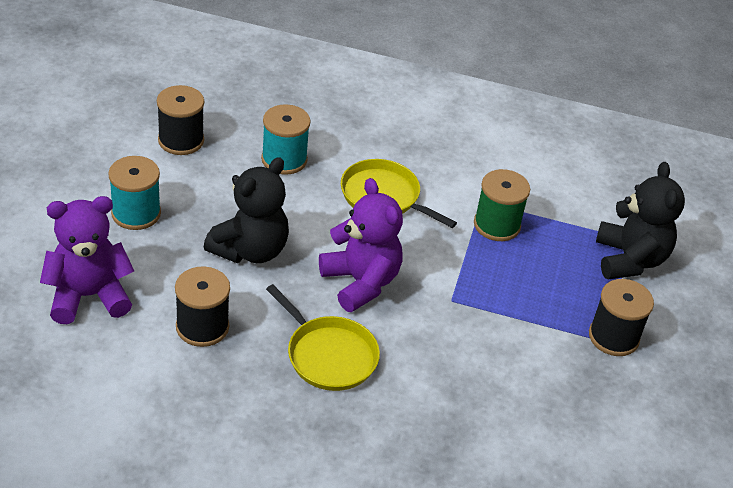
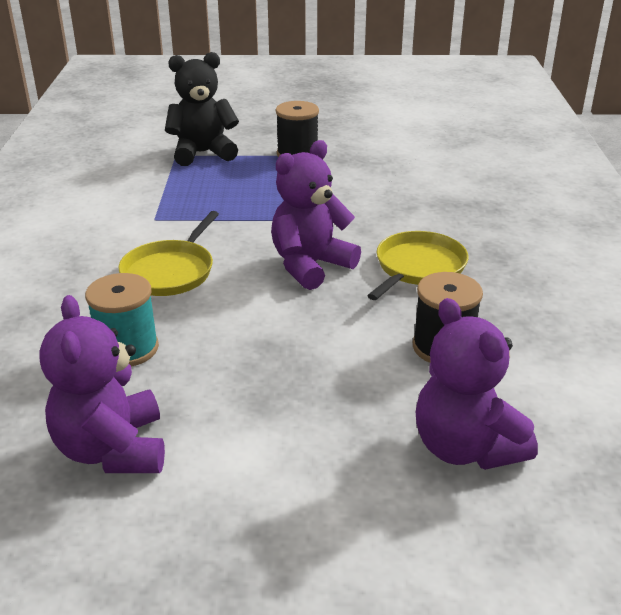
camera: 100 degrees left, 10 degrees down
turquoise spool [108,156,161,230] -> none
black spool [157,85,204,155] -> purple teddy bear [39,295,165,473]
black teddy bear [204,157,289,263] -> none
green spool [474,169,530,241] -> none

